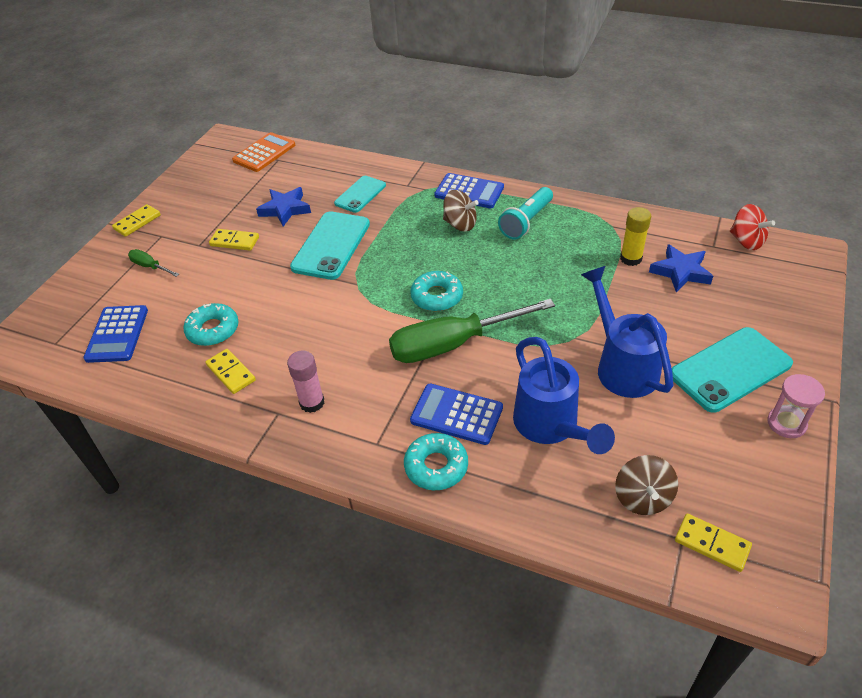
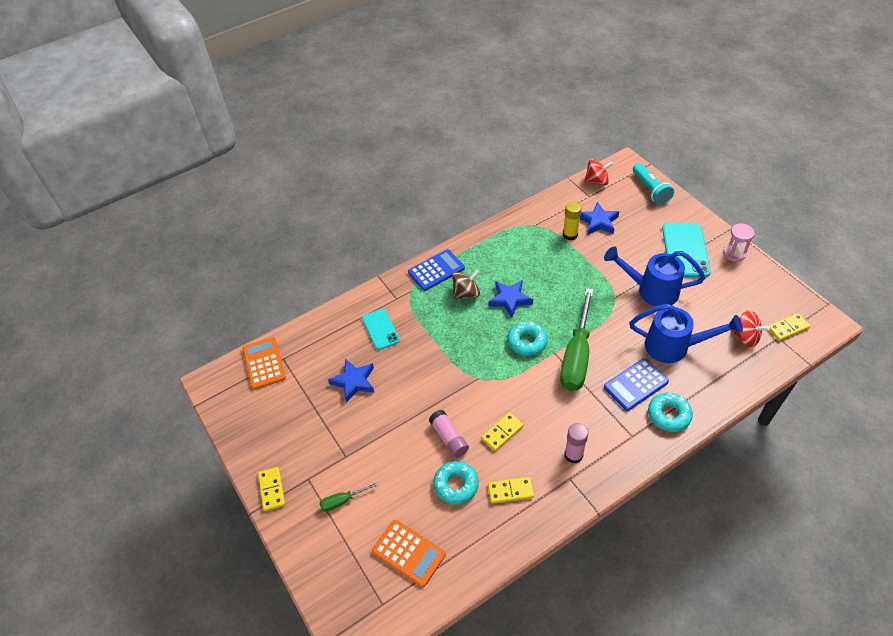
camera: 55 degrees left, 5 degrees up
blue calculator [83,305,148,363] -> orange calculator [372,520,446,587]
yellow domino [209,229,259,250] -> yellow domino moved to [481,412,524,451]
turquoise phone [290,211,370,280] -> none
turquoise flashlight [498,187,553,240] -> turquoise flashlight moved to [633,163,674,205]
brown spinning top [615,455,678,515] -> red spinning top [731,311,770,347]
none -> pink glue stick [429,410,469,458]
none -> blue star [489,280,533,318]

